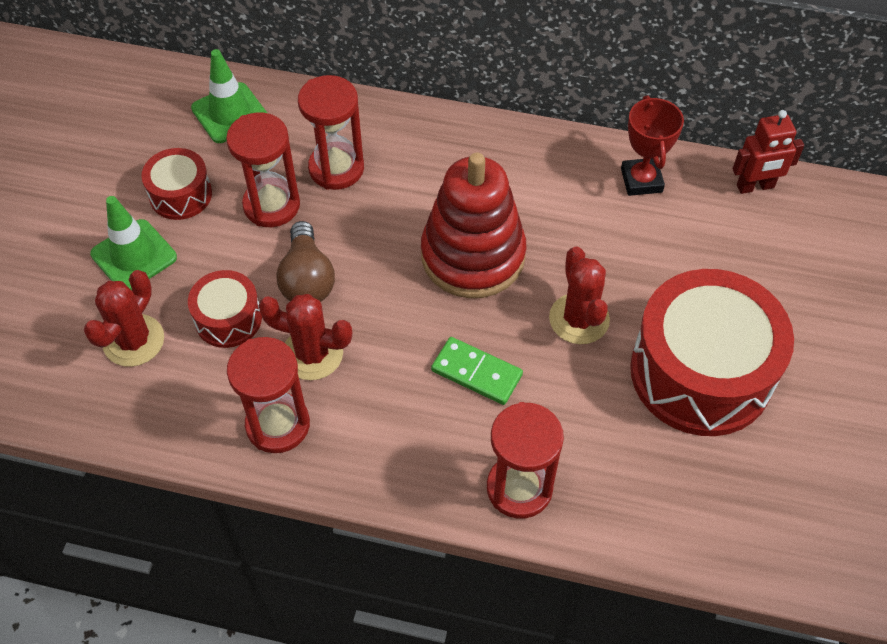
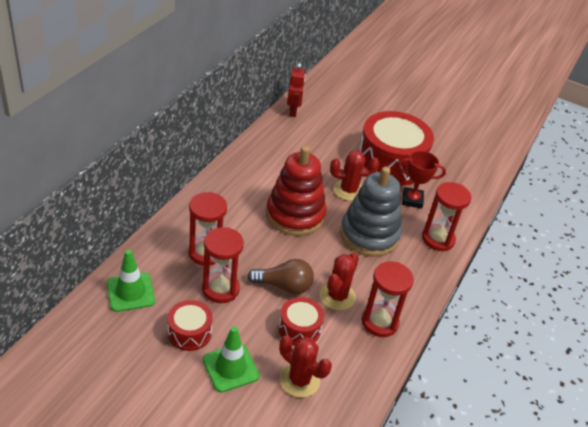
camera: 80 degrees left, 15 degrees down
green domino [431,337,523,405] -> grey stacking toy [340,167,402,257]
red trophy [621,95,684,196] -> red trophy moved to [397,151,446,209]

